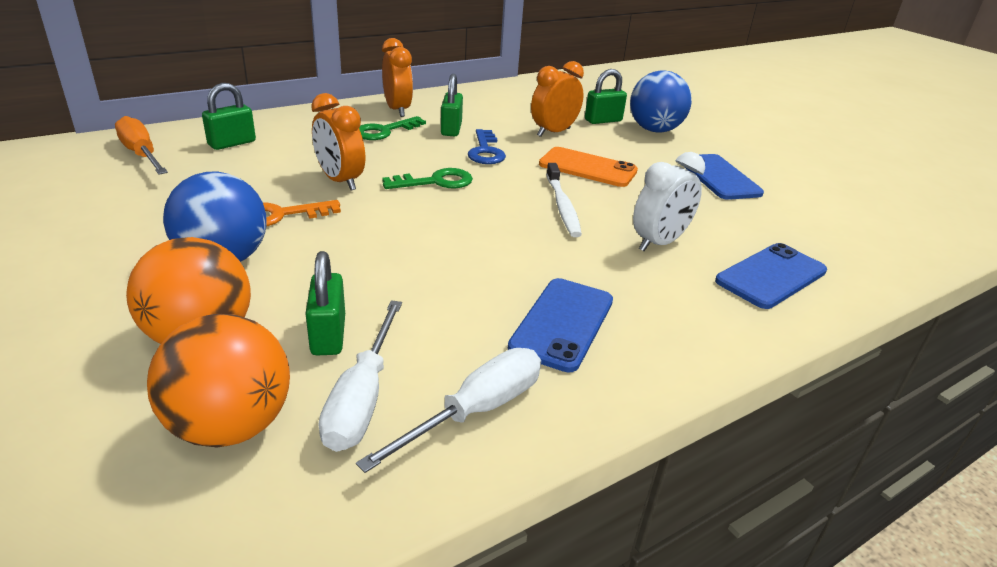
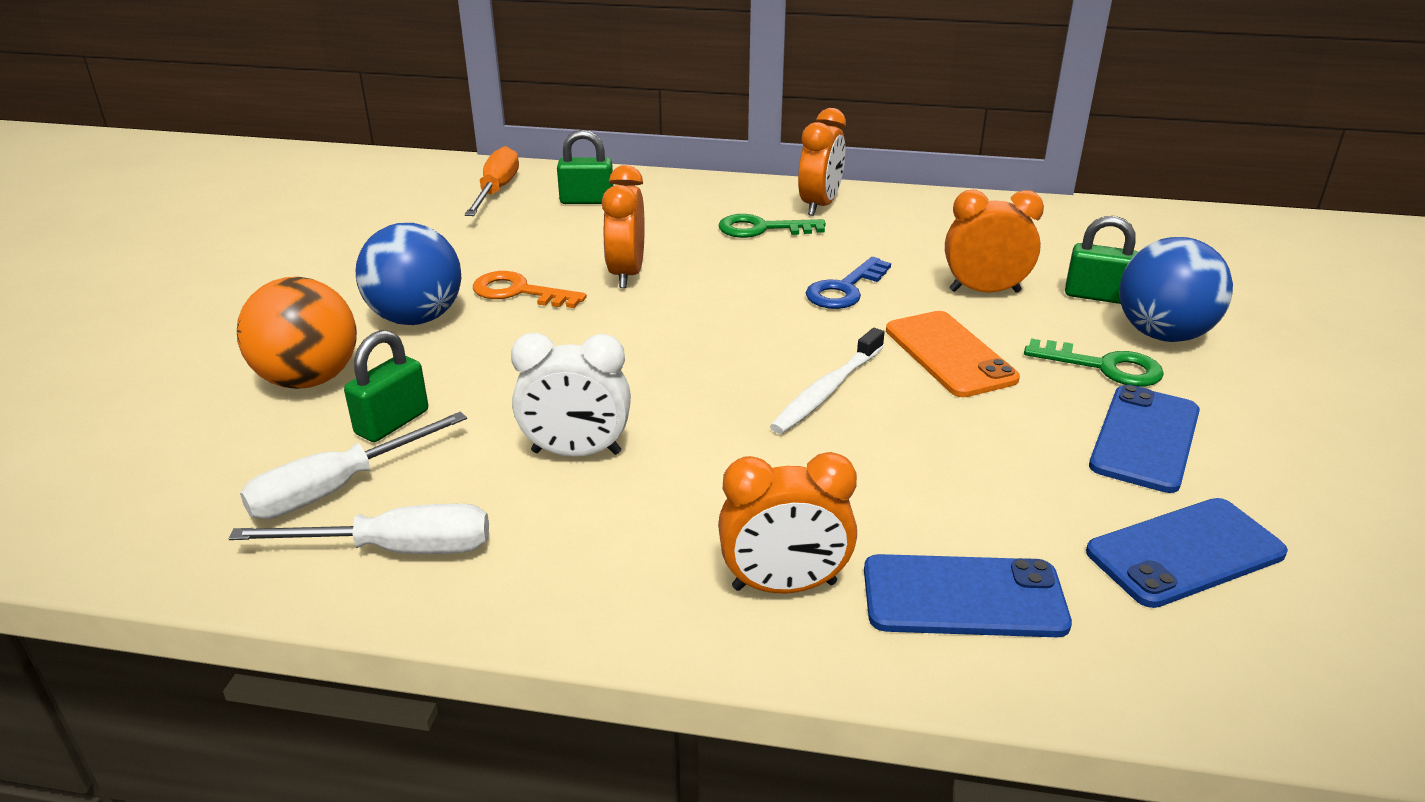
camera: 45 degrees right, 0 degrees up
orange ball [147,314,290,448] -> none
green key [382,168,473,189] -> green key moved to [1024,339,1164,387]
green padlock [441,74,463,136] -> none
blue phone [508,278,613,372] -> blue phone moved to [1086,498,1288,608]
white clock [633,152,705,251] -> white clock moved to [511,332,631,457]
none -> orange clock [718,452,857,593]

